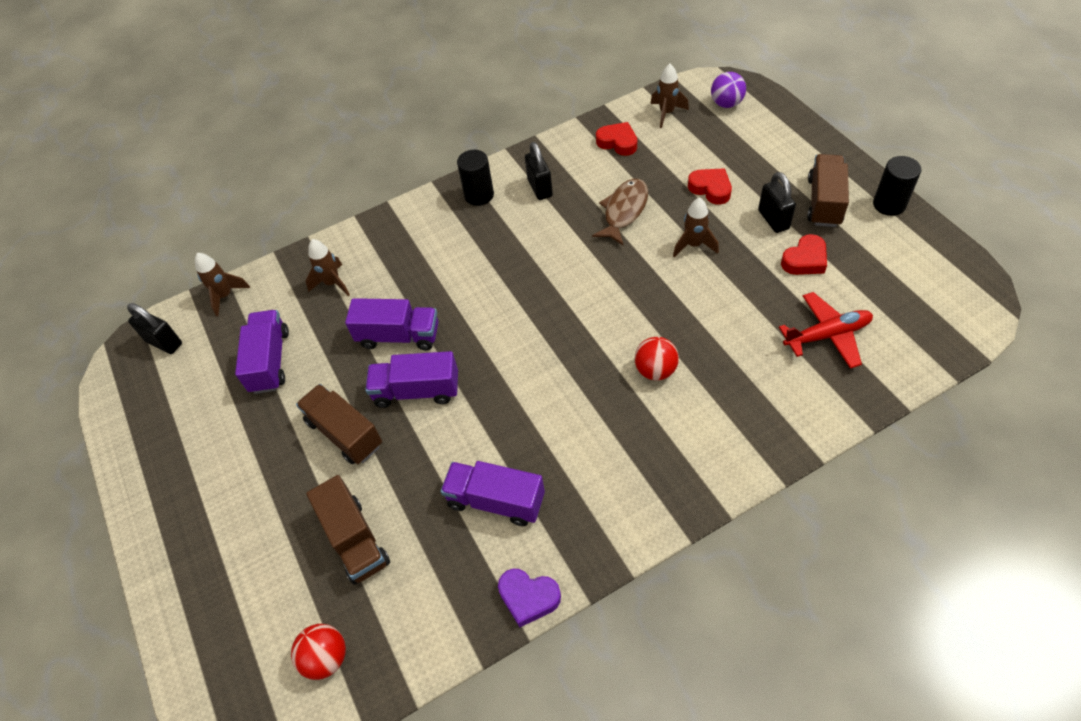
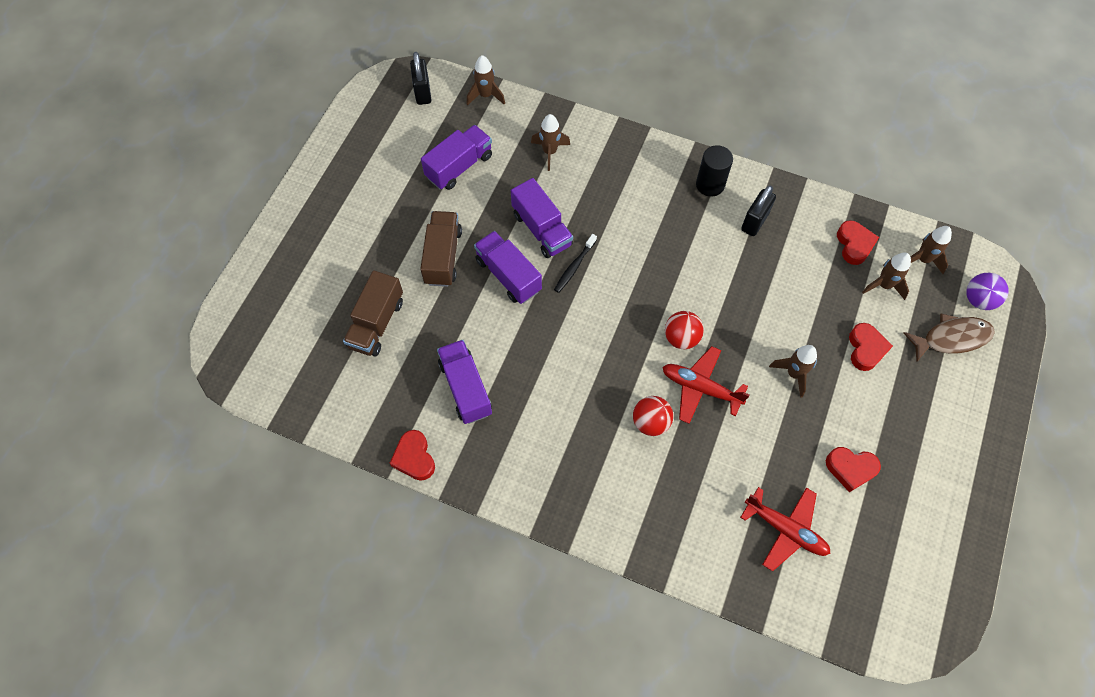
camera: 45 degrees right, 10 degrees up
red ball [291,624,346,680] -> red ball moved to [665,311,704,349]
purple heart [498,569,561,627] -> red heart [390,430,435,481]
brown fish [592,179,648,245] -> brown fish moved to [903,314,995,363]
black padlock [758,172,796,233] -> none
brown truck [807,154,849,227] -> none
black cylinder [873,156,921,216] -> none
none -> black toothbrush [554,234,597,293]
none -> red plane [663,346,750,424]
none -> brown rocket [862,253,911,300]

